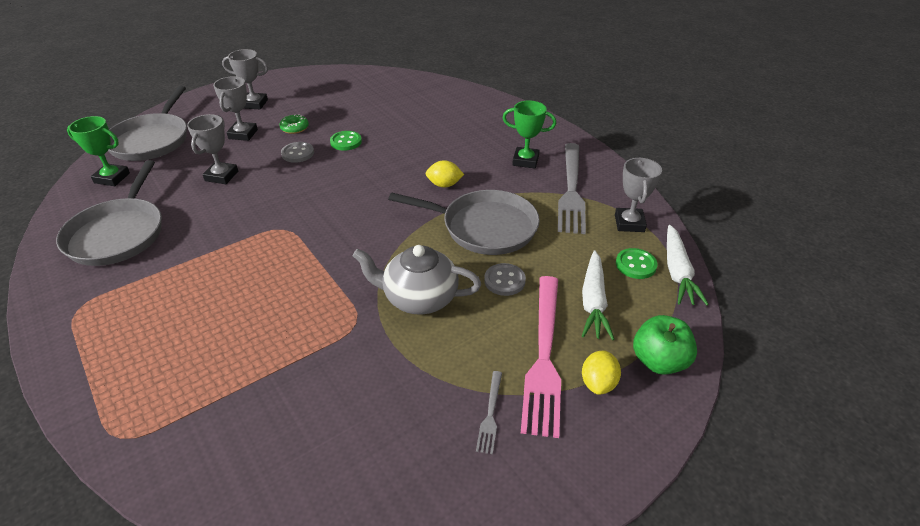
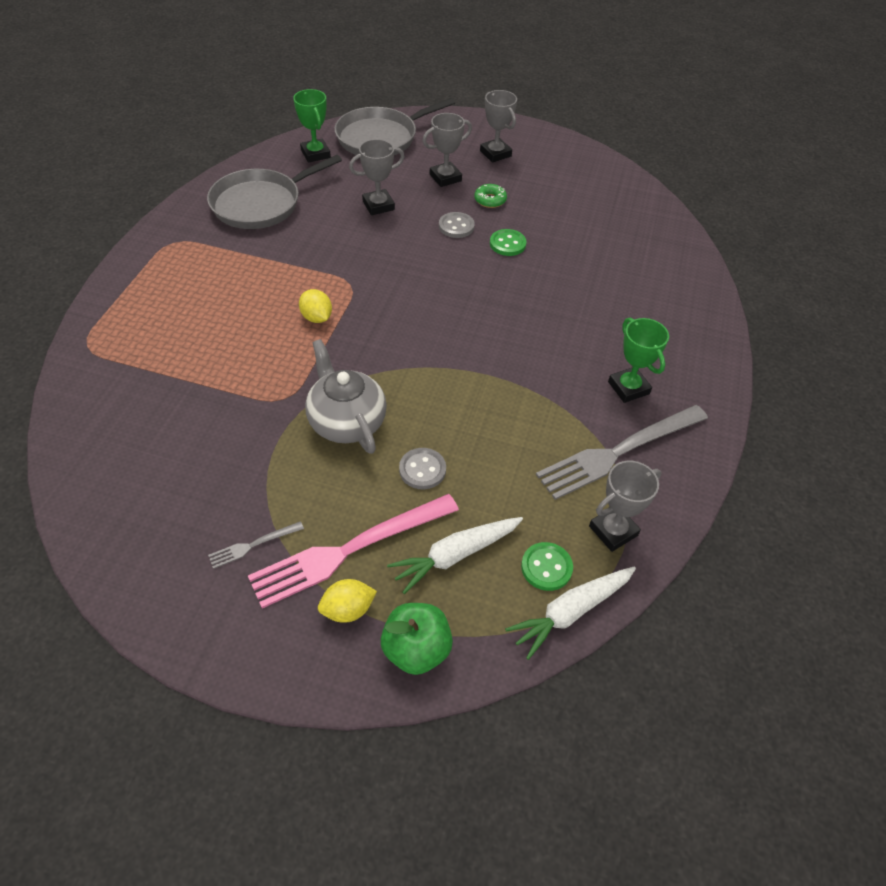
camera: 50 degrees right, 10 degrees up
grey pan [388,190,540,255] -> none
yellow lemon [425,160,464,188] -> yellow lemon moved to [299,289,332,323]

